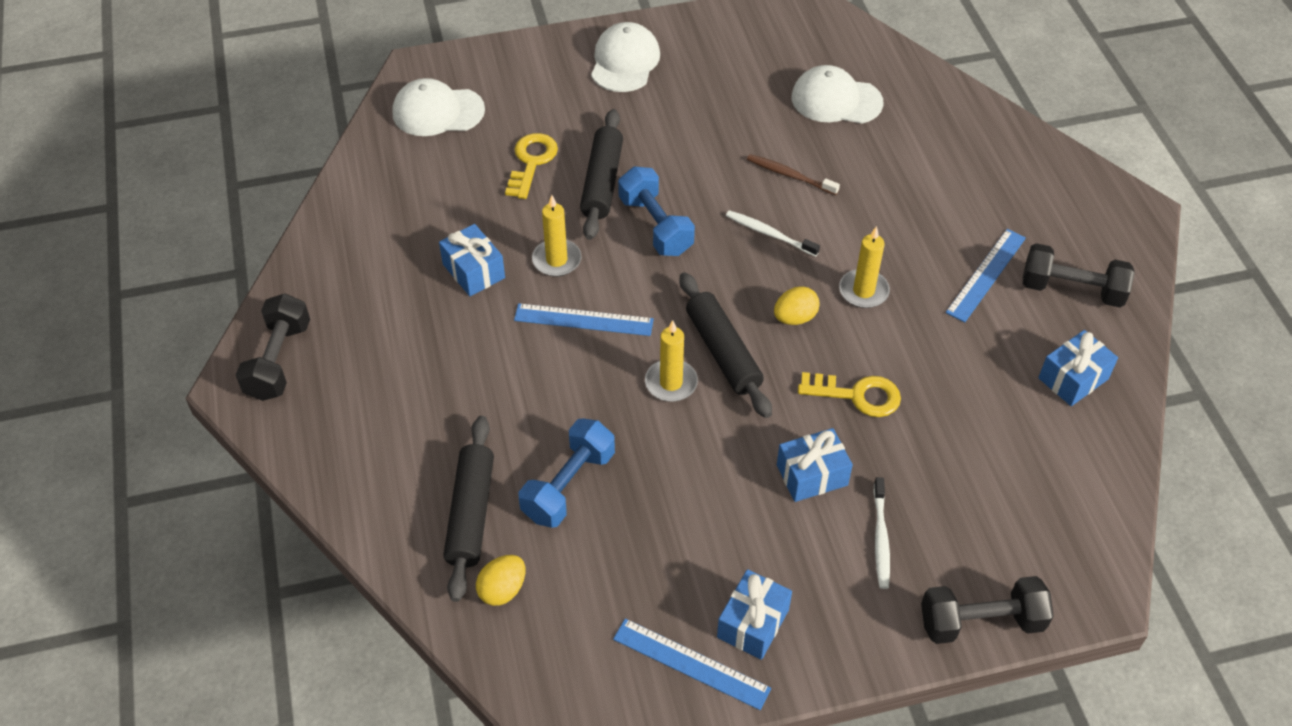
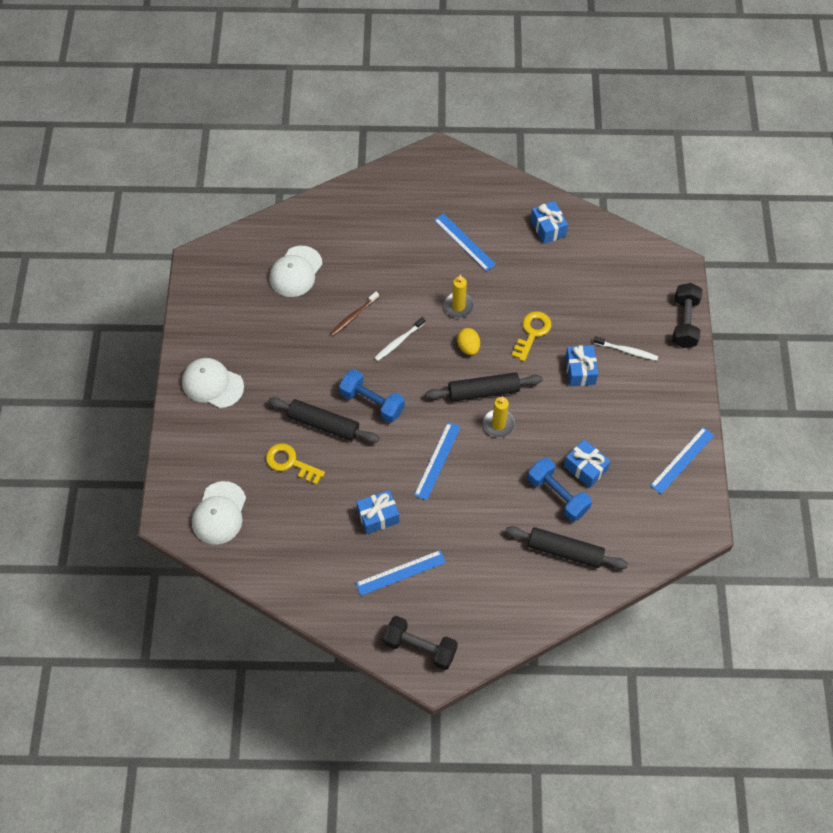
camera: 75 degrees left, 10 degrees up
yellow egg [476,555,525,606] -> none
yellow candle [532,195,581,277] -> none
blue dumbbell [618,166,695,256] -> blue dumbbell turned 45 degrees clockwise [339,369,405,423]
blue gift [717,569,792,660] -> blue gift moved to [564,439,610,488]
black dumbbell [1023,243,1135,307] -> none
none -> blue ruler [356,550,446,596]

